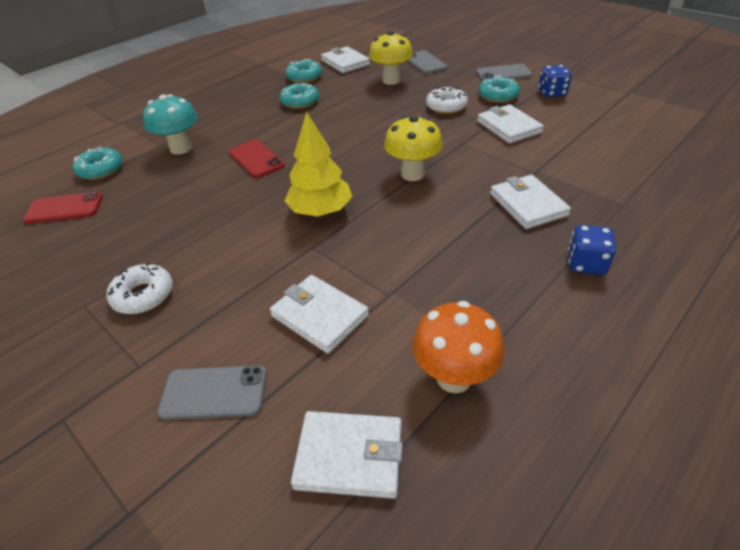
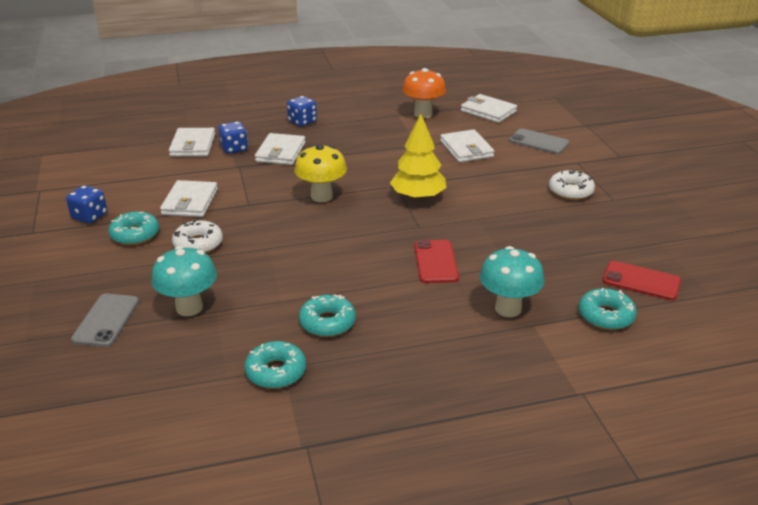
camera: 150 degrees left, 10 degrees down
white wallet [321,46,370,73] -> white wallet moved to [169,128,215,157]
yellow mushroom [369,31,413,85] -> turquoise mushroom [152,246,217,316]
grey phone [476,64,532,81] -> none
none -> blue dice [218,122,248,154]

